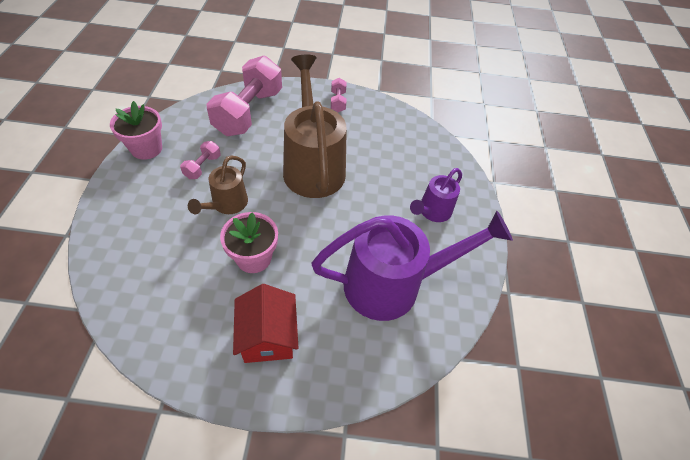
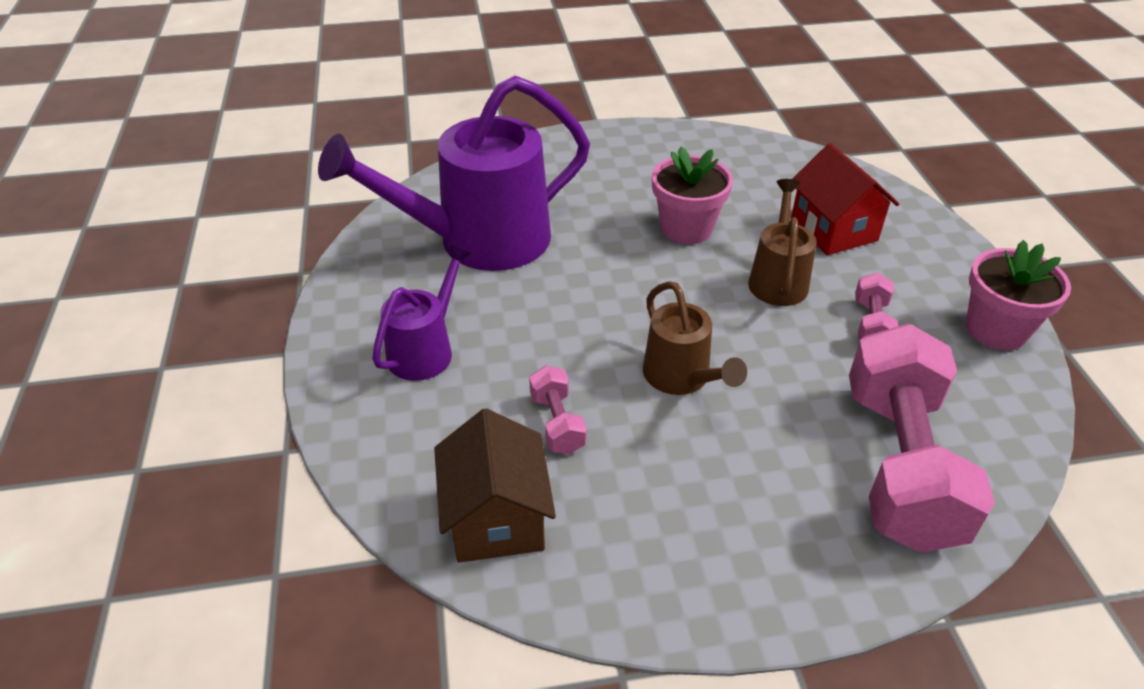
camera: 170 degrees right, 10 degrees down
red house [233,284,298,363] -> red house moved to [791,143,899,255]
brown watering can [283,54,347,198] -> brown watering can [643,281,747,395], size x0.52
pink dumbbell [331,78,347,112] -> pink dumbbell moved to [529,365,587,454]
none -> brown house [434,408,556,563]

